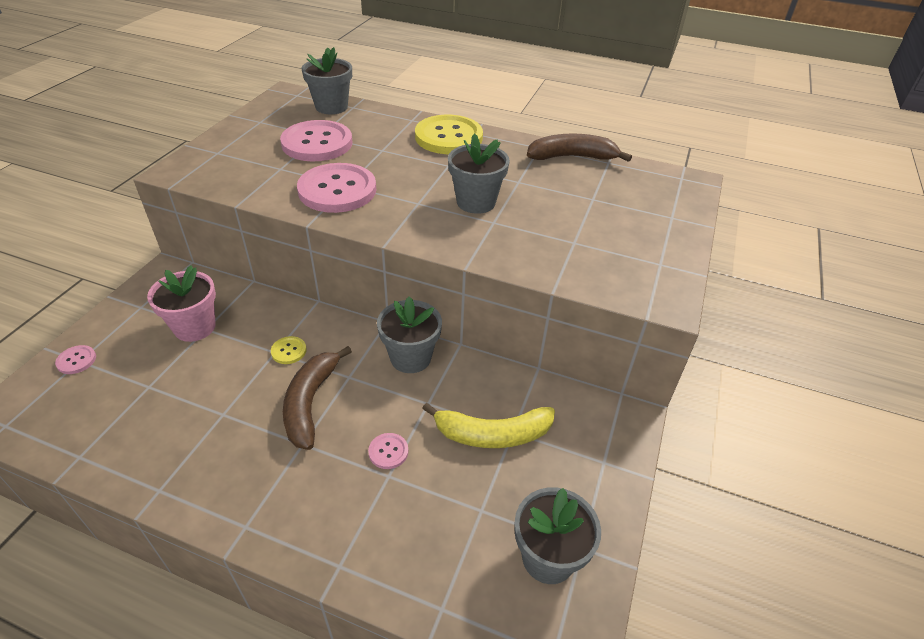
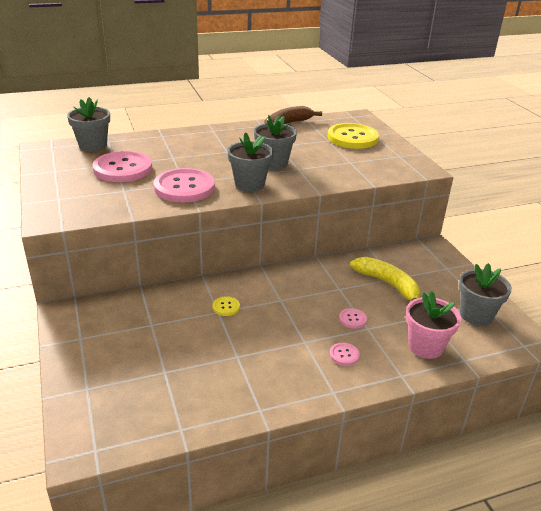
camera: 40 degrees left, 10 degrees down
pink button [55,345,96,374] -> pink button moved to [330,343,360,366]
pink flower pot [147,265,216,342] -> pink flower pot moved to [406,291,461,359]
brown banana [283,346,352,450] -> none
grey flower pot [377,297,442,373] -> grey flower pot moved to [227,132,273,192]
yellow button [415,115,483,154] -> yellow button moved to [327,123,379,149]
yellow banana [422,403,555,448] -> yellow banana turned 90 degrees counterclockwise [350,257,420,301]

